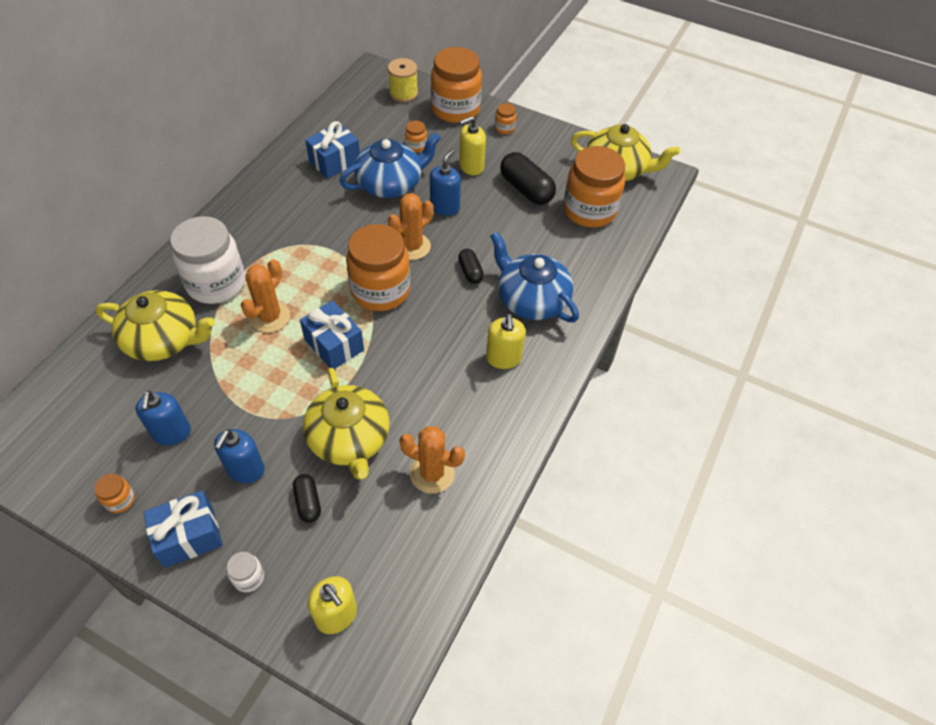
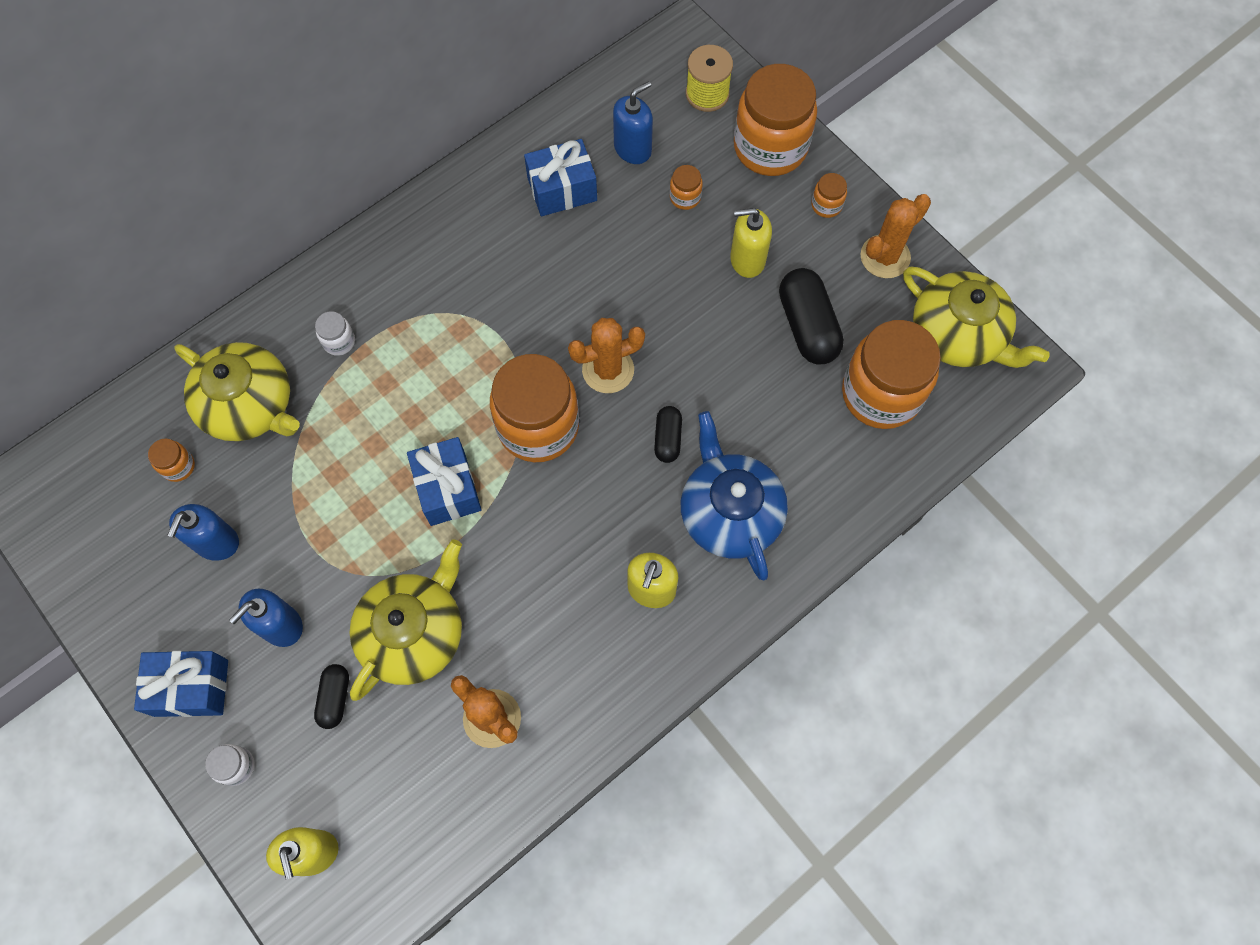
camera: 25 degrees right, 15 degrees up
orange jar [94,474,135,513] -> orange jar moved to [148,439,195,482]
white jar [170,216,245,304] -> white jar [315,311,355,356], size x0.41
orange cactus [240,259,290,333] -> orange cactus moved to [860,194,931,278]
yellow teapot [303,368,390,480] -> yellow teapot turned 150 degrees counterclockwise [349,539,462,701]
blue teapot [339,132,441,198] -> none
blue soap dispenser [430,150,461,216] -> blue soap dispenser moved to [613,81,653,164]

